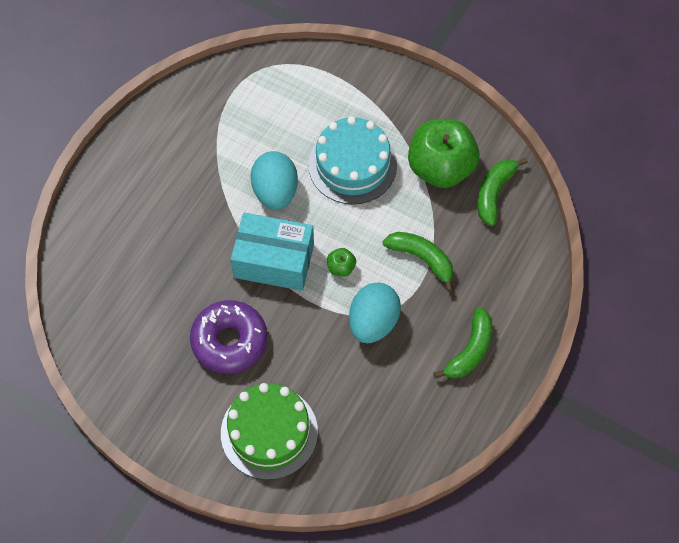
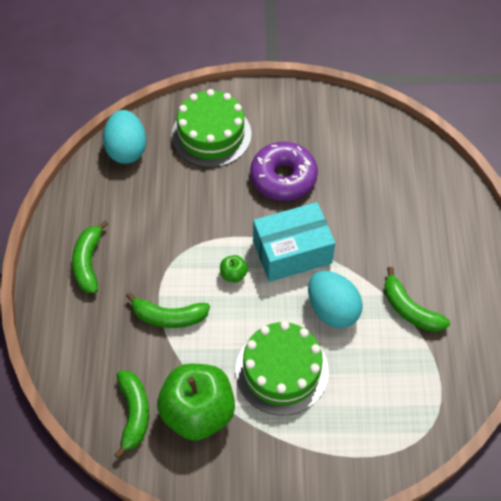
camera: 150 degrees right, 5 degrees down
turquoise cake [308,116,397,205] -> green cake [235,321,329,416]
turquoise egg [349,282,401,343] -> turquoise egg moved to [103,110,146,164]
none -> green banana [384,267,450,332]

